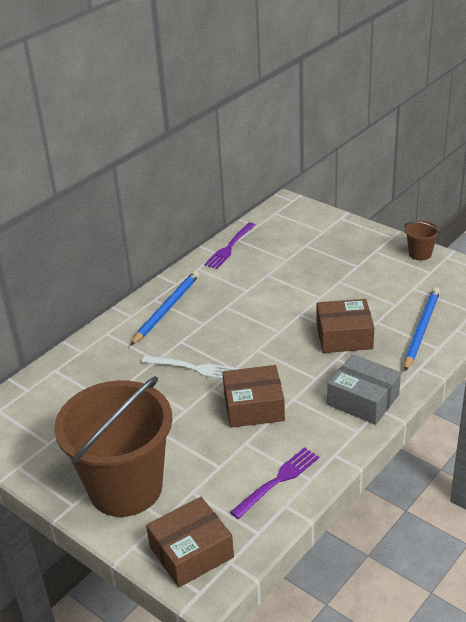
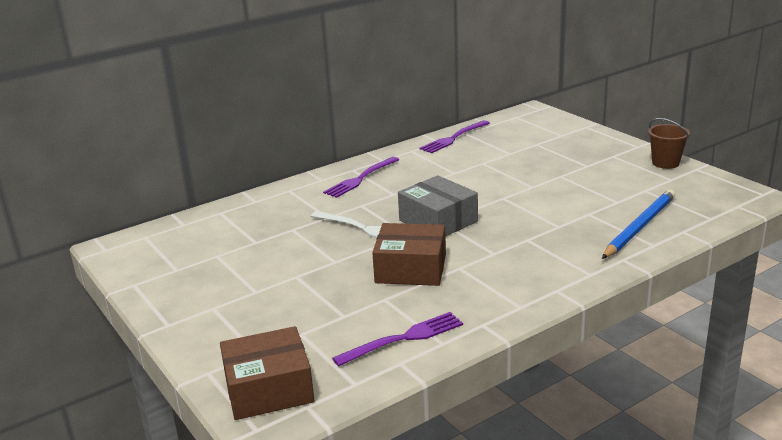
camera: 15 degrees right, 10 degrees down
brown bucket [54,376,172,517] -> none
blue pencil [130,271,199,346] -> purple fork [323,157,399,198]
brown box [317,299,374,353] -> none
grey box [327,354,401,425] -> grey box moved to [398,175,478,237]

